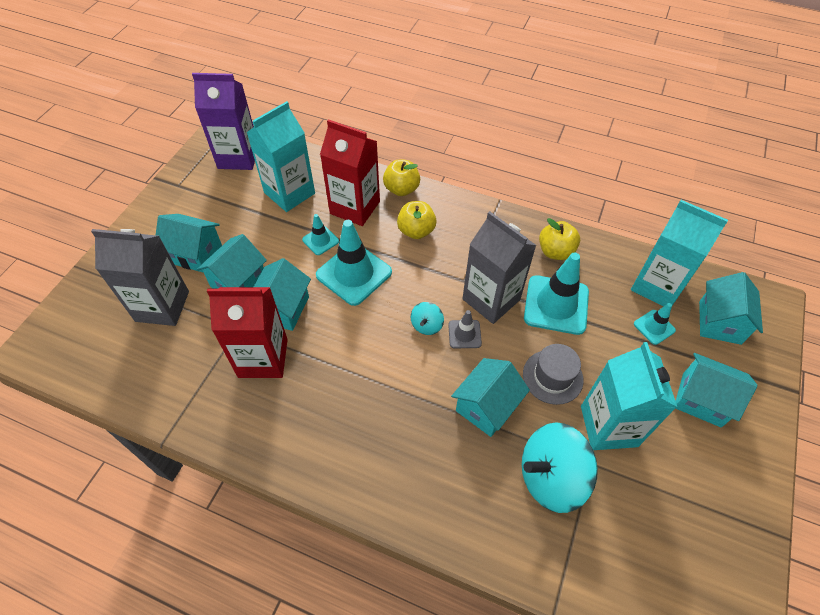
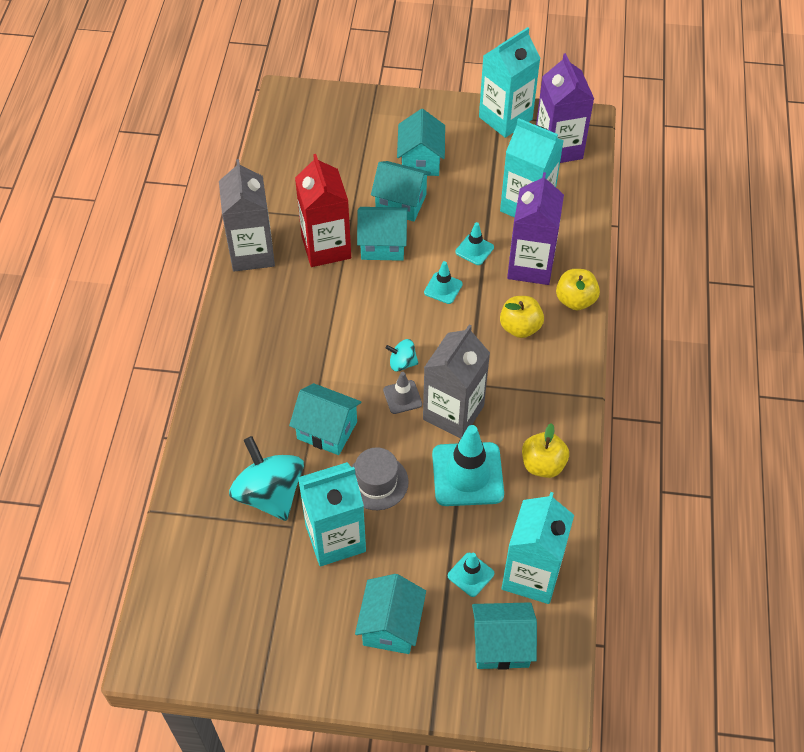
camera: 75 degrees right, 0 degrees up
grey carton [91,229,189,326] -> grey carton moved to [219,159,275,272]
turquoise traffic cone [316,220,392,306] -> turquoise traffic cone [424,261,463,304], size x0.51
red carton [320,119,380,226] -> purple carton [507,172,564,285]
none -> turquoise carton [479,27,540,138]

